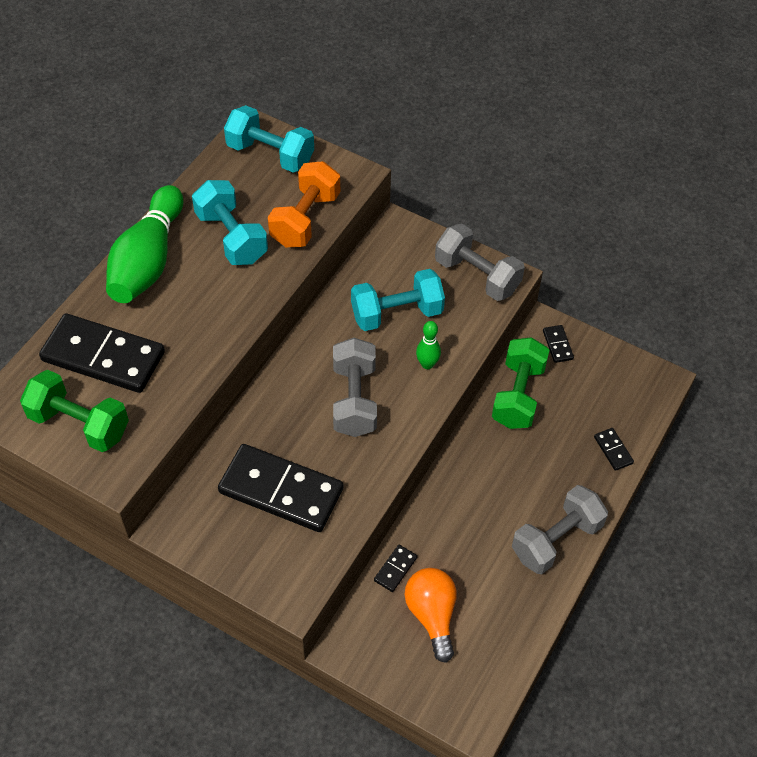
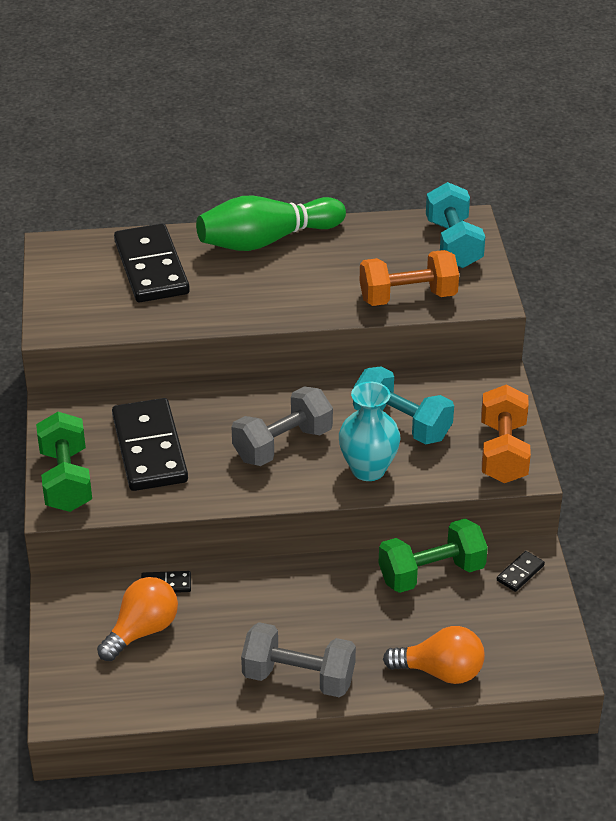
camera: 55 degrees right, 15 degrees down
green dumbbell [20,370,129,452] -> green dumbbell moved to [36,412,92,512]
turquoise dumbbell [192,180,268,265] -> none
green bowling pin [416,321,441,369] -> turquoise vase [339,382,400,481]
grey dumbbell [435,224,525,301] -> orange dumbbell [481,384,531,483]
black domino [594,428,634,471] -> orange light bulb [383,626,485,684]

